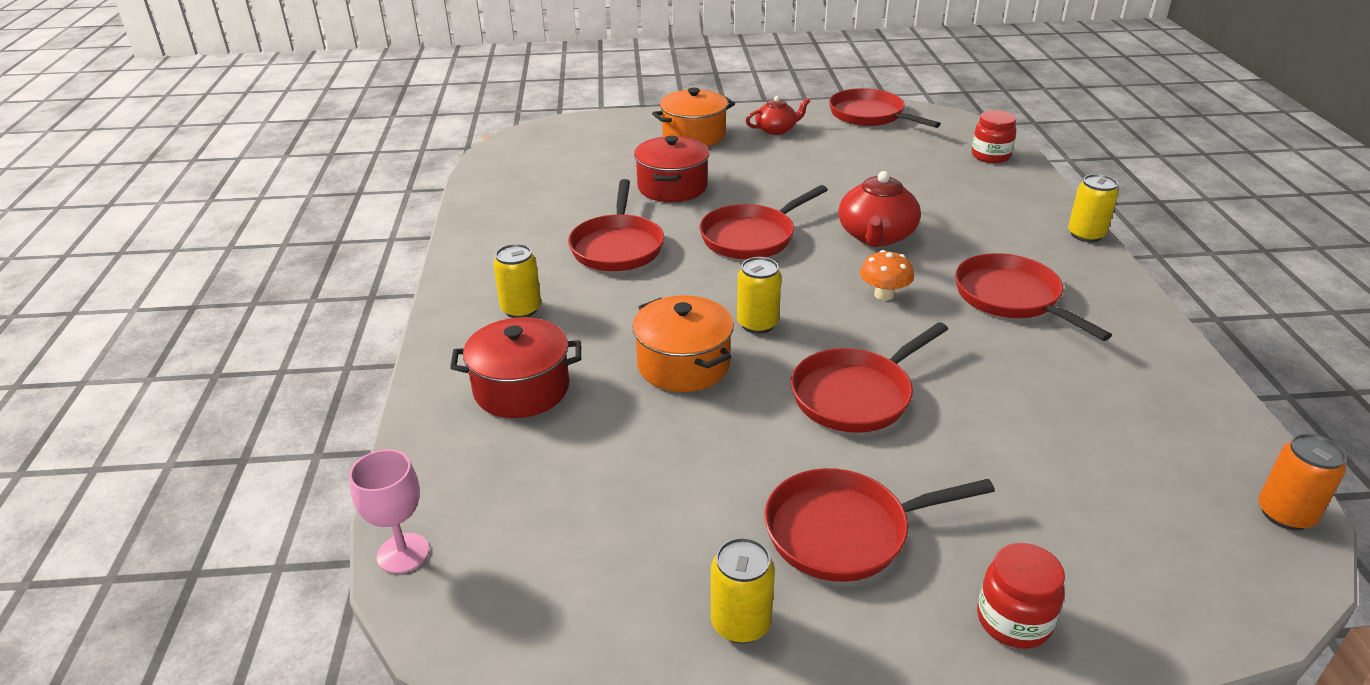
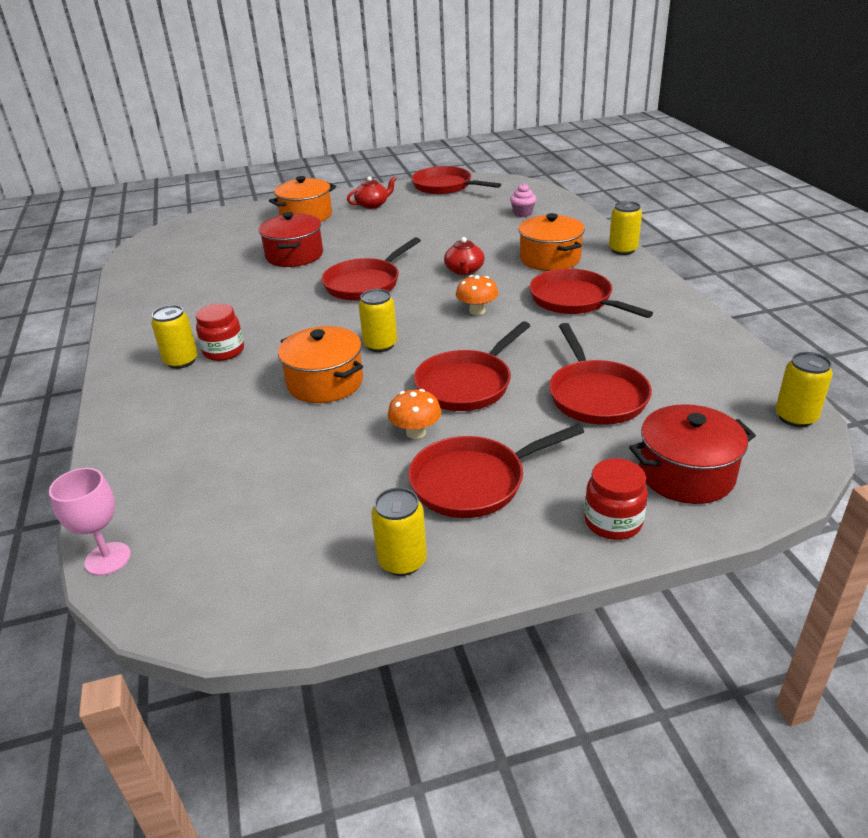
camera: 10 degrees left, 0 degrees up
red pot [450,317,581,418] -> red pot moved to [629,404,756,504]
red pan [568,179,664,271] -> red pan moved to [549,323,652,425]
red teapot [839,171,921,247] -> red teapot [444,237,485,275], size x0.63
red jar [972,110,1016,163] -> red jar moved to [196,304,244,361]
orange can [1258,433,1347,530] -> yellow can [775,352,833,427]
none -> orange mushroom [388,389,441,439]
none -> pink cupcake [510,183,536,217]
none -> orange pot [519,213,585,271]

